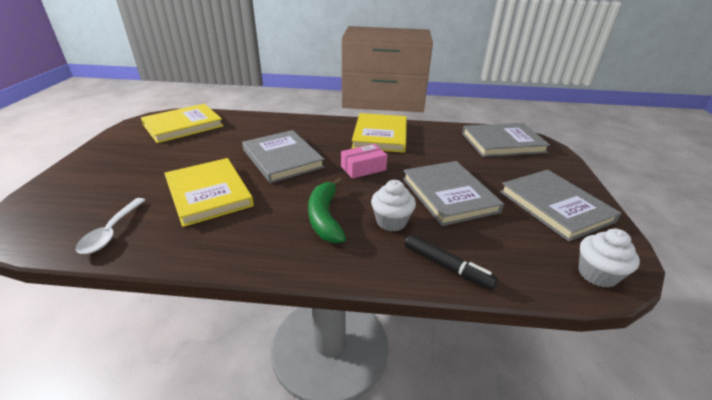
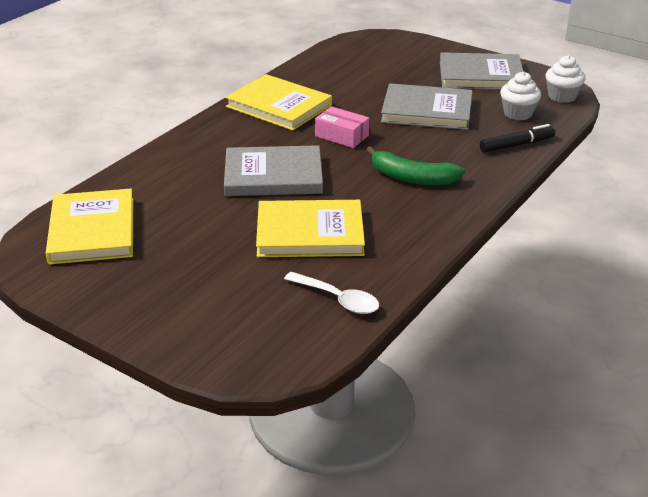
camera: 60 degrees left, 0 degrees up
pink box [341,144,387,179] -> pink box turned 60 degrees counterclockwise [315,106,369,148]
white cupcake [371,180,416,232] -> white cupcake moved to [500,72,541,120]
grey book [462,123,550,157] -> none

